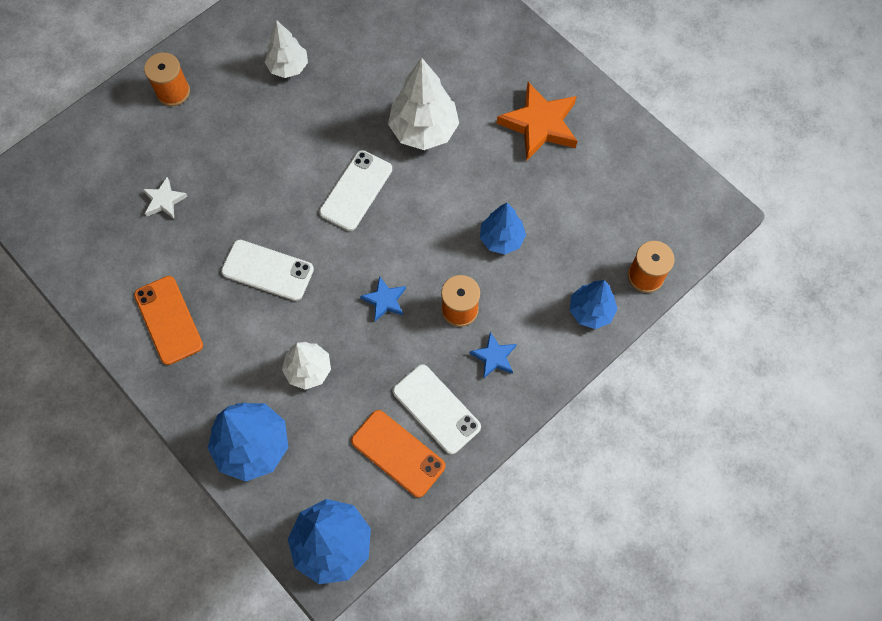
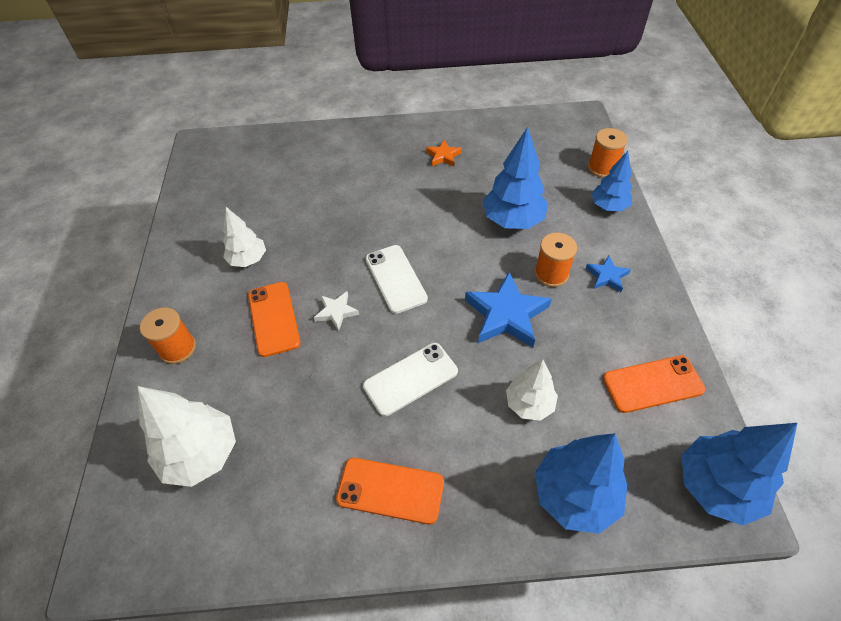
camera: 50 degrees left, 15 degrees down
white star [142,177,188,219] -> white star moved to [314,292,359,331]
blue star [360,276,406,322] -> blue star [465,272,552,348], size x1.91
white tree [388,58,459,150] -> white tree moved to [138,386,236,487]
white phone [393,364,481,455] -> none
blue tree [480,203,526,254] -> blue tree [483,127,548,229], size x1.58
orange star [497,82,577,160] -> orange star [426,140,462,167], size x0.52
none -> orange phone [248,282,300,357]

